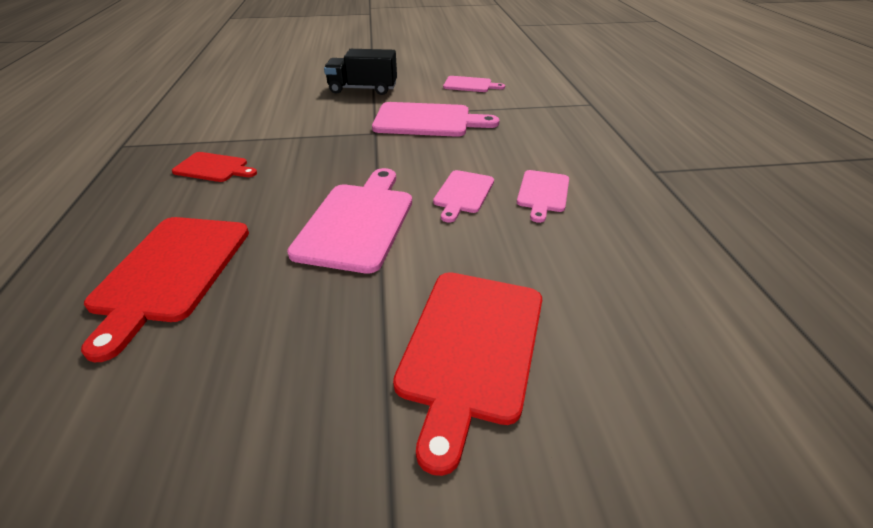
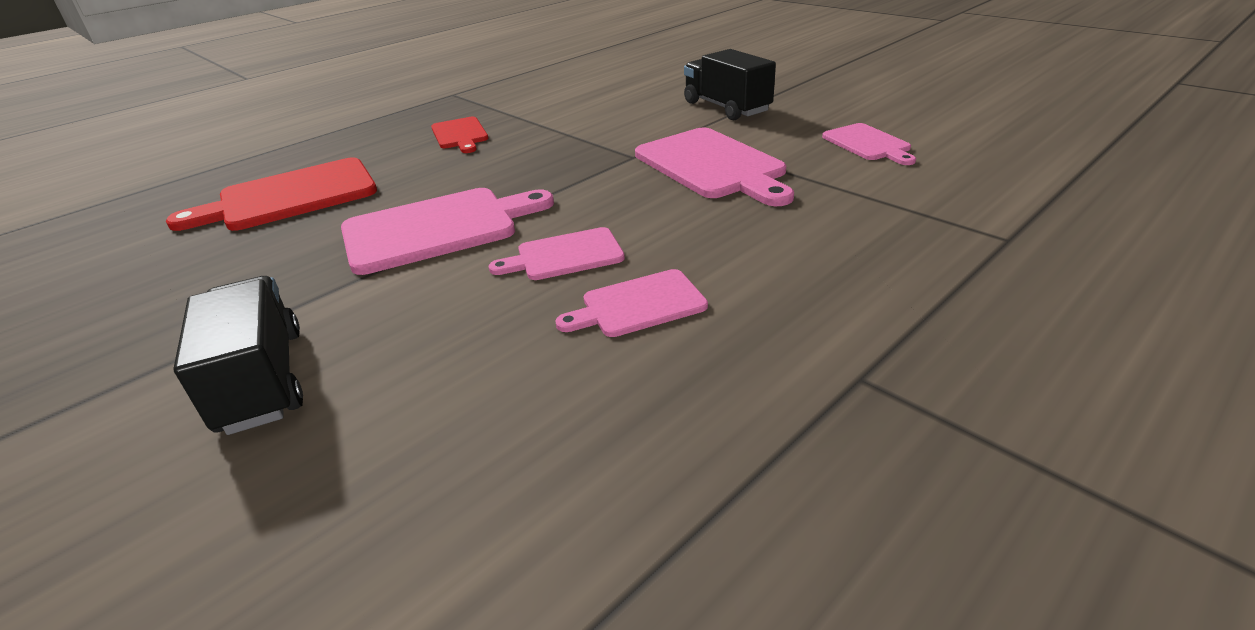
camera: 55 degrees right, 5 degrees down
red cutting board [393,272,542,476] -> black truck [173,276,303,435]

